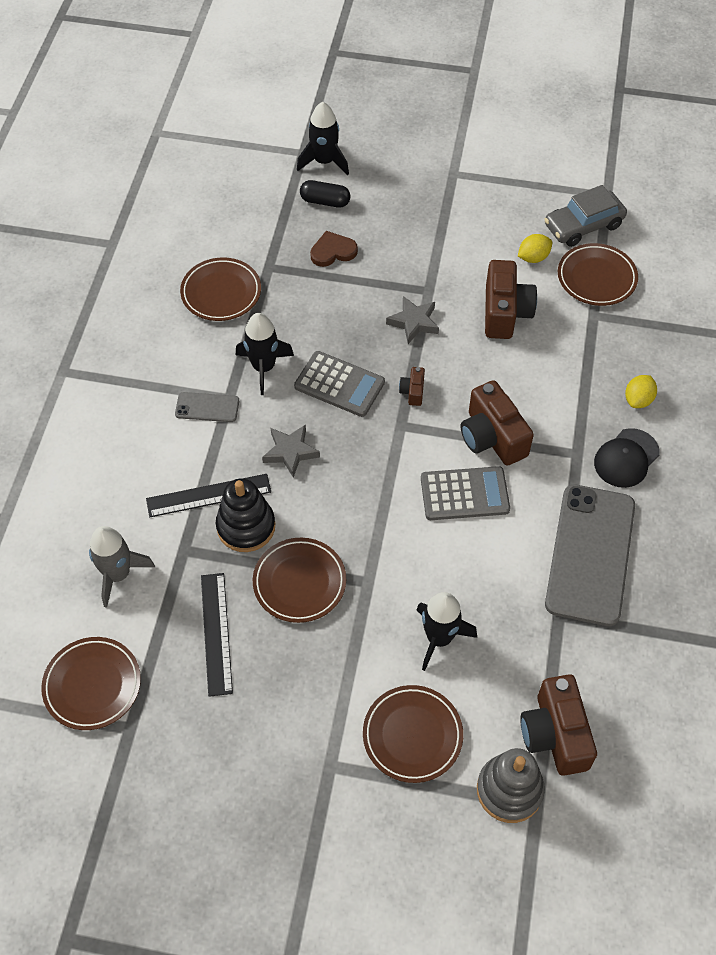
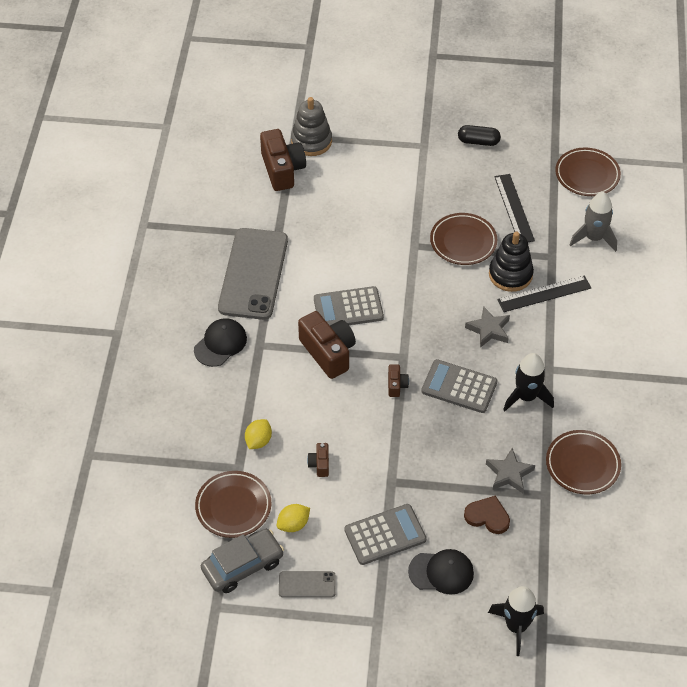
camera: 175 degrees right, 5 degrees down
grey phone [175,392,239,422] -> grey phone moved to [279,571,336,598]
black capsule [300,180,350,208] -> black capsule moved to [458,125,501,146]
brown heart [310,231,358,267] -> brown heart turned 135 degrees counterclockwise [464,496,510,534]
brown plate [363,685,463,783] -> none
grey star [386,296,439,344] -> grey star moved to [486,448,535,493]
black rocket [417,592,477,671] -> none
brown camera [485,260,537,339] -> brown camera [307,443,329,477], size x0.47
yellow lemon [625,375,657,408] -> yellow lemon moved to [245,419,272,449]
none -> grey calculator [344,504,426,565]
none -> black cap [408,549,474,595]

